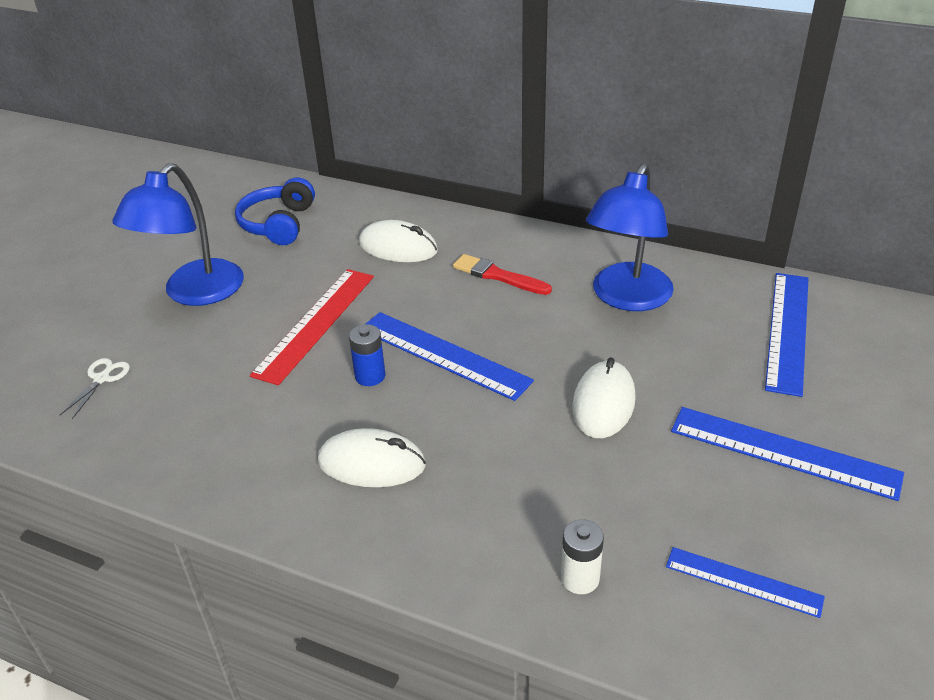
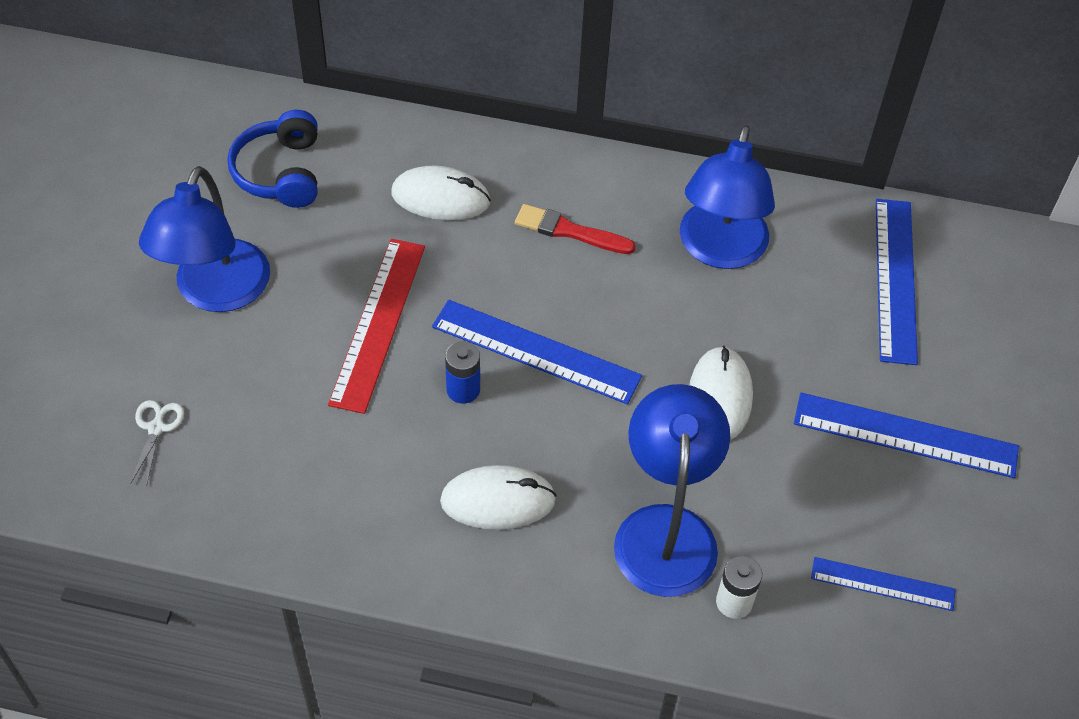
camera: 15 degrees left, 15 degrees up
none -> blue lamp [614,384,730,597]

